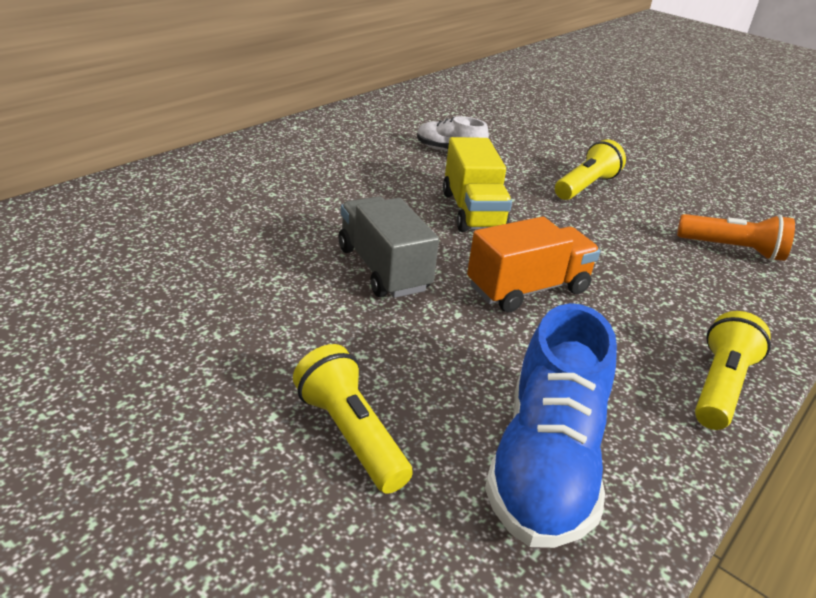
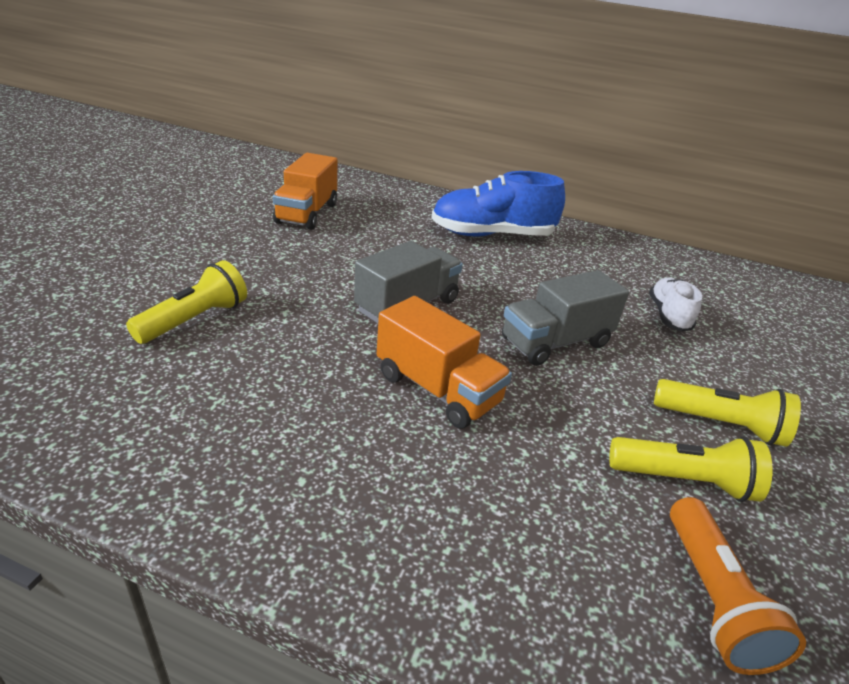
camera: 70 degrees right, 0 degrees up
yellow truck [443,137,512,232] -> grey truck [502,270,629,366]
blue shoe [485,303,617,548] -> blue shoe moved to [431,171,565,236]
yellow flashlight [695,311,771,430] -> yellow flashlight moved to [609,437,773,502]
none -> orange truck [273,153,337,230]

